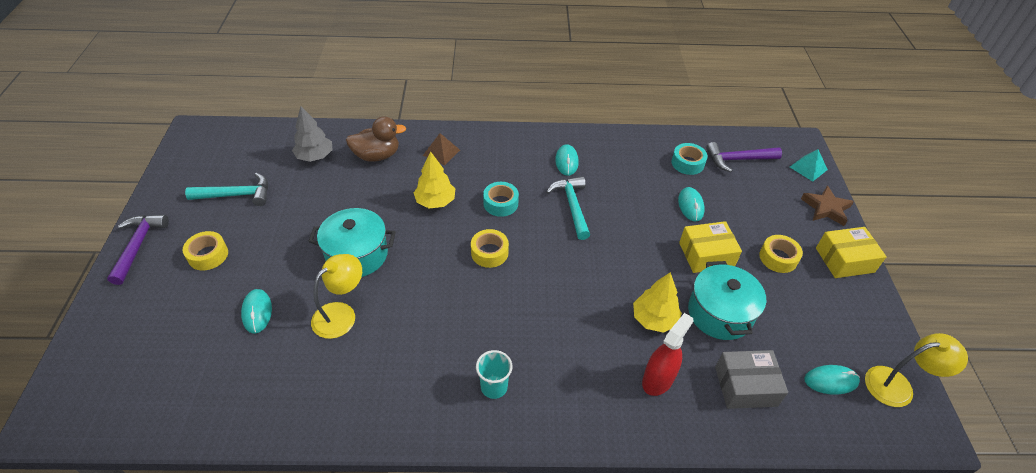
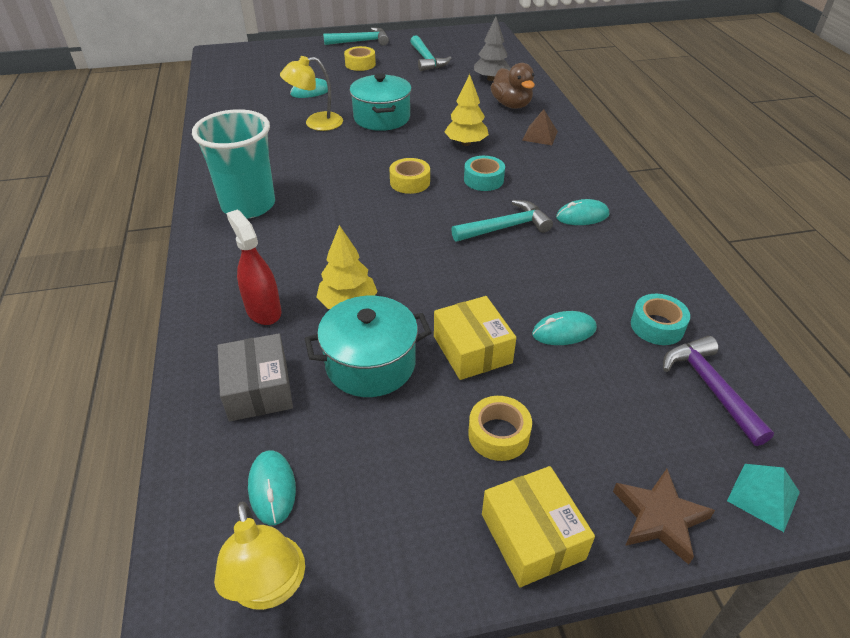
camera: 80 degrees right, 5 degrees down
purple hammer [107,215,169,285] -> turquoise hammer [323,27,389,46]
yellow lamp [311,254,362,339] -> yellow lamp turned 135 degrees clockwise [280,56,343,131]
turquoise cup [476,350,512,399] -> turquoise cup [192,109,275,219], size x2.09
red spray bottle [642,313,693,396] -> red spray bottle turned 150 degrees counterclockwise [226,210,281,325]

